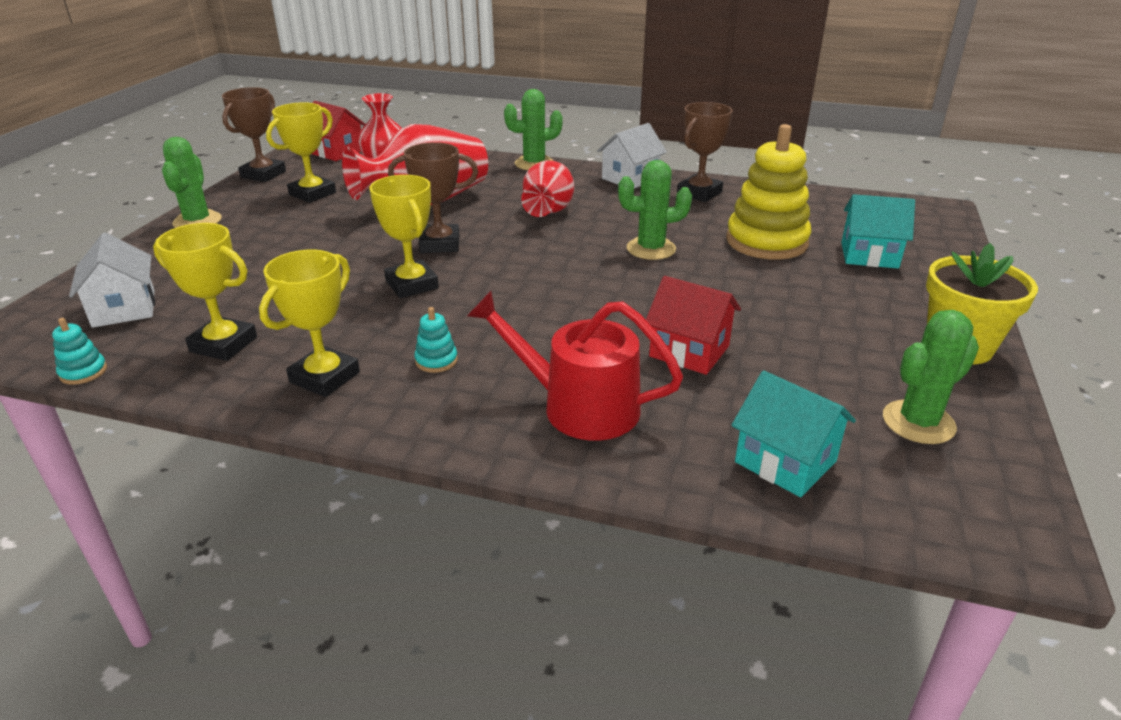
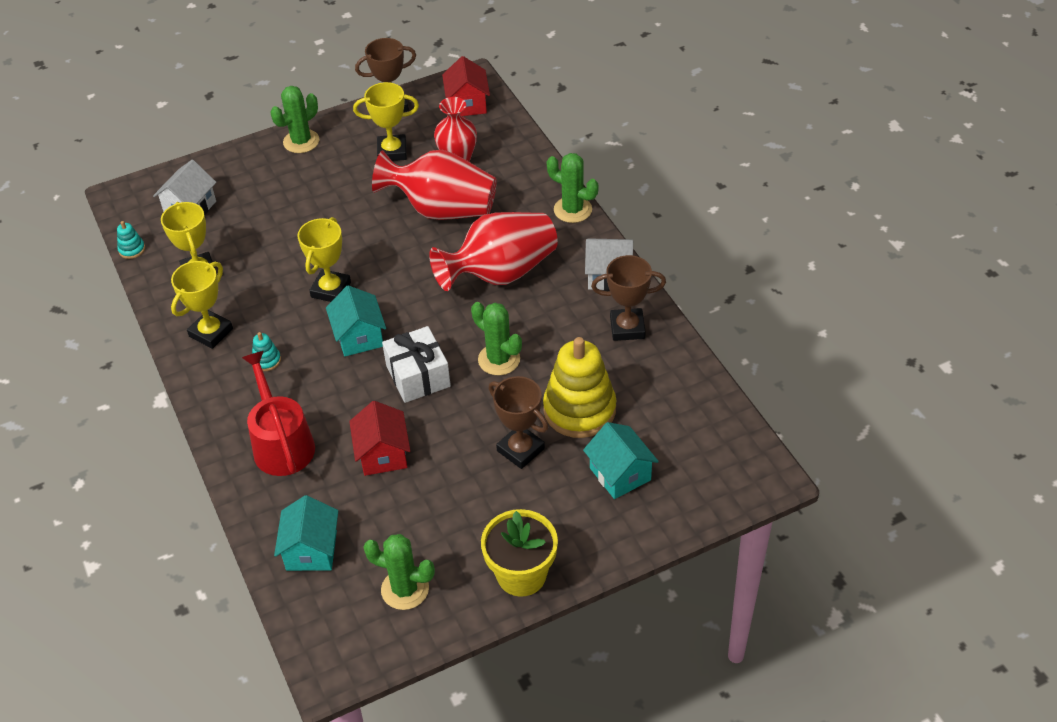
camera: 50 degrees right, 15 degrees up
yellow trophy [259,250,360,397] -> yellow trophy turned 45 degrees counterclockwise [171,261,233,349]
brown trophy [388,142,478,253] -> brown trophy moved to [488,376,548,469]
red vase [521,160,574,217] -> red vase [429,212,558,291], size x1.57
none -> turquoise house [326,285,386,356]
none -> white gift [382,326,451,403]

